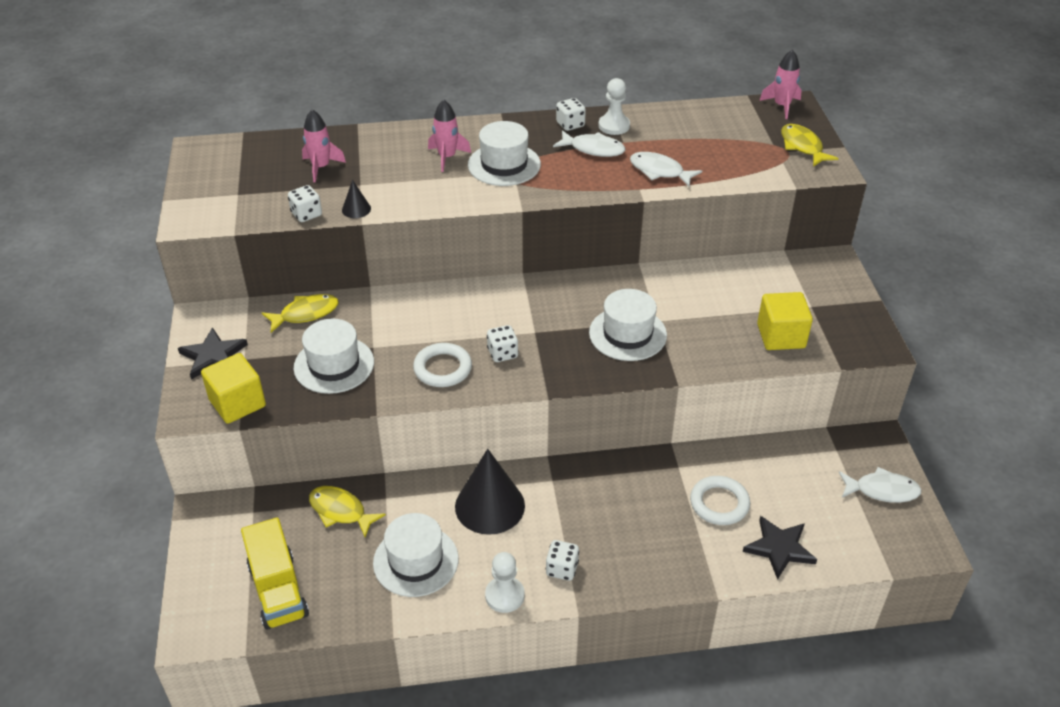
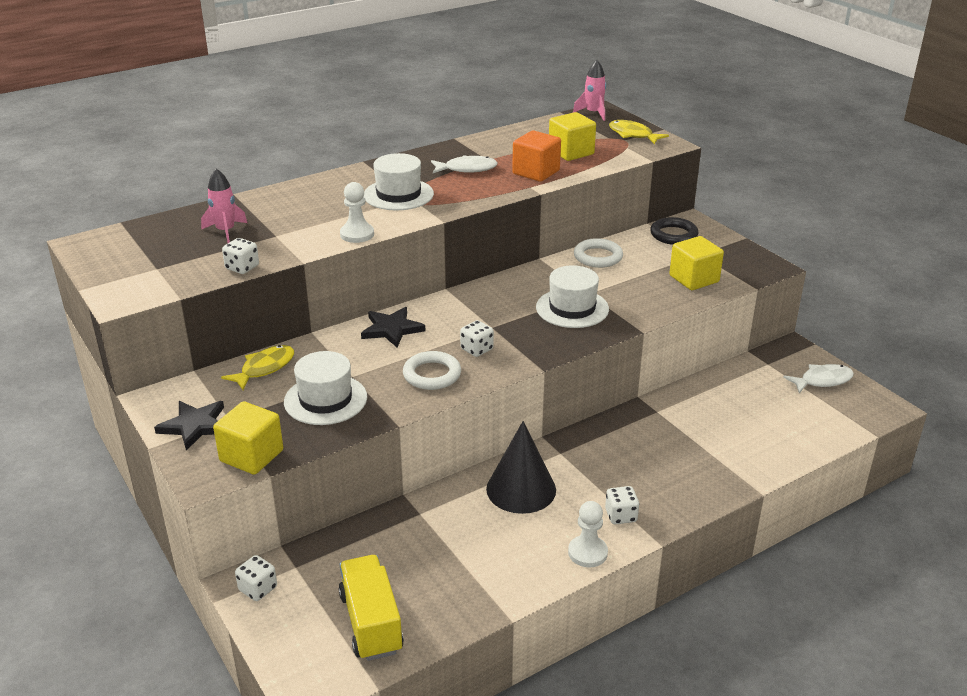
camera: 25 degrees left, 10 degrees down
yellow truck [241,518,309,630] -> yellow truck turned 150 degrees counterclockwise [338,555,404,661]
yellow fish [309,486,386,537] -> none
black cone [342,180,371,218] -> none
white hat [373,513,459,597] -> none
pink rocket [428,100,471,172] -> none
white dice [556,98,586,131] -> white dice moved to [235,555,277,601]
white pawn [598,78,630,135] -> white pawn moved to [340,182,374,243]
white fish [630,152,702,187] -> orange cube [512,130,561,182]
white ring [690,476,750,525] -> white ring moved to [574,238,623,268]
black star [743,516,817,580] -> black star moved to [361,307,425,347]
none -> yellow cube [549,112,596,161]
none -> black ring [650,217,698,245]

